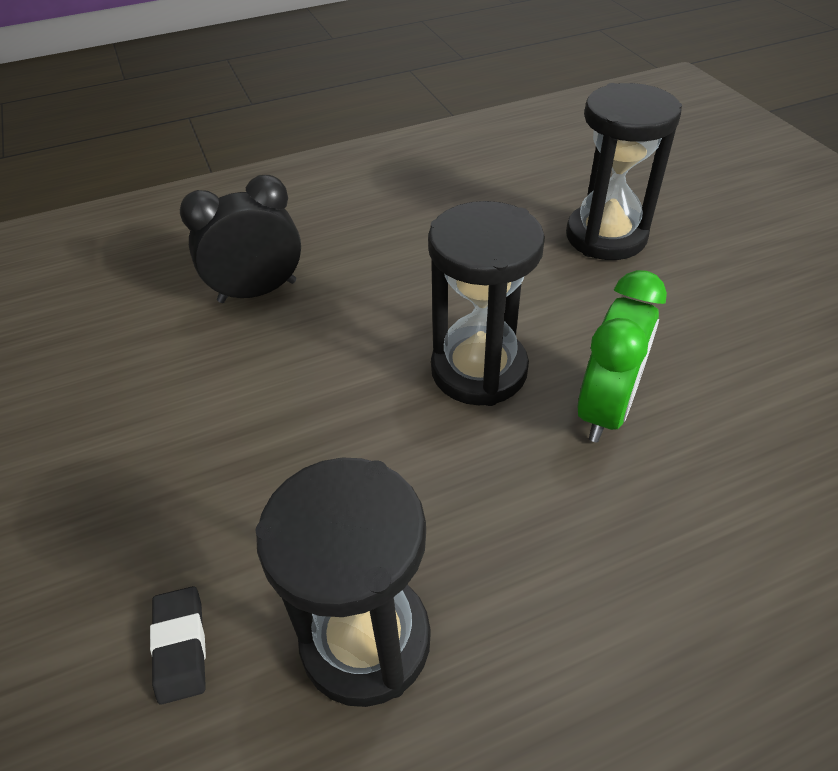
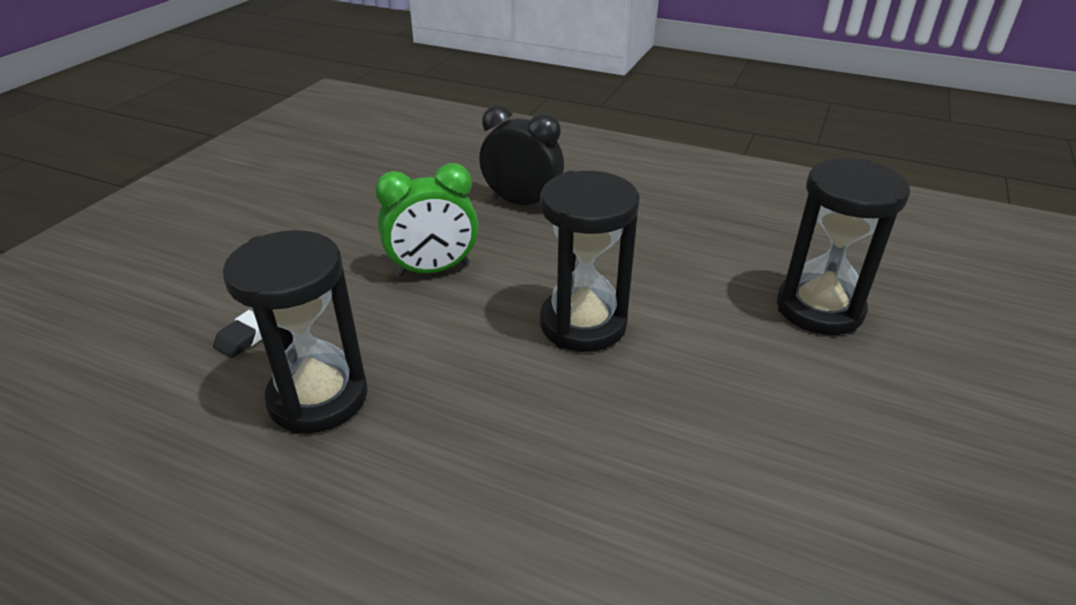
camera: 45 degrees right, 10 degrees down
green clock [577,270,667,442] -> green clock moved to [375,163,478,277]

